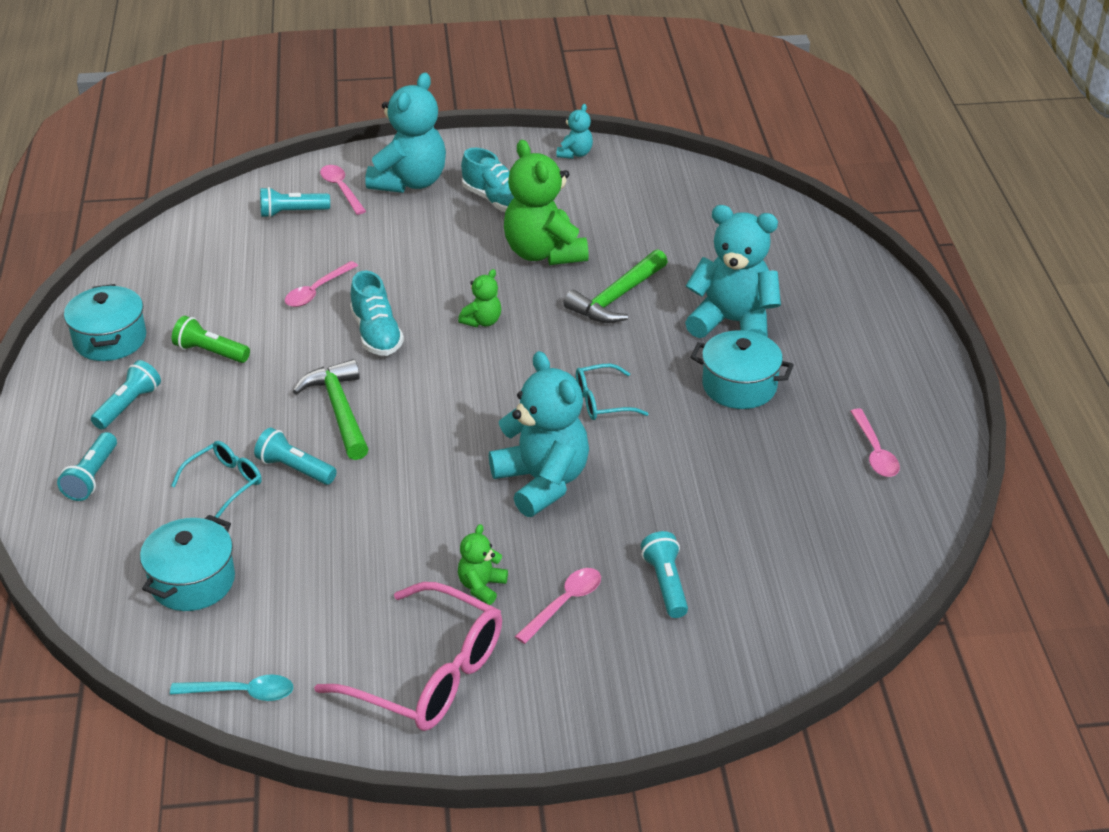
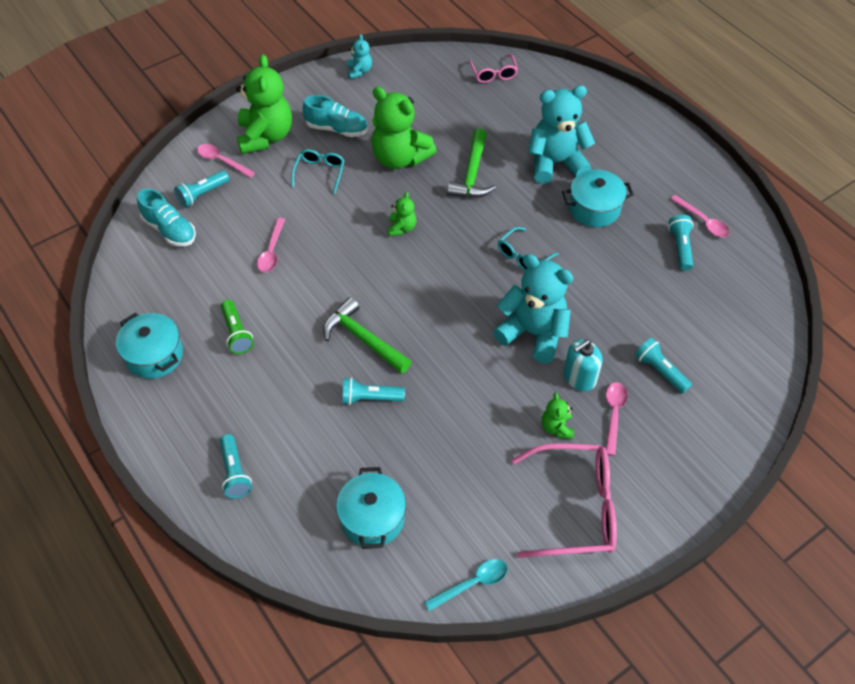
camera: 30 degrees left, 15 degrees up
turquoise flashlight [91,360,161,429] -> turquoise flashlight moved to [668,215,693,271]
turquoise glasses [171,441,262,518] -> turquoise glasses moved to [291,149,345,194]
green flashlight [172,316,250,363] -> green flashlight turned 105 degrees counterclockwise [221,300,254,354]
turquoise shoe [350,271,404,356] -> turquoise shoe moved to [137,188,196,247]
turquoise teddy bear [365,72,446,193] -> green teddy bear [236,54,292,154]
none -> pink glasses [469,54,518,83]
none -> turquoise soap dispenser [564,339,603,391]

